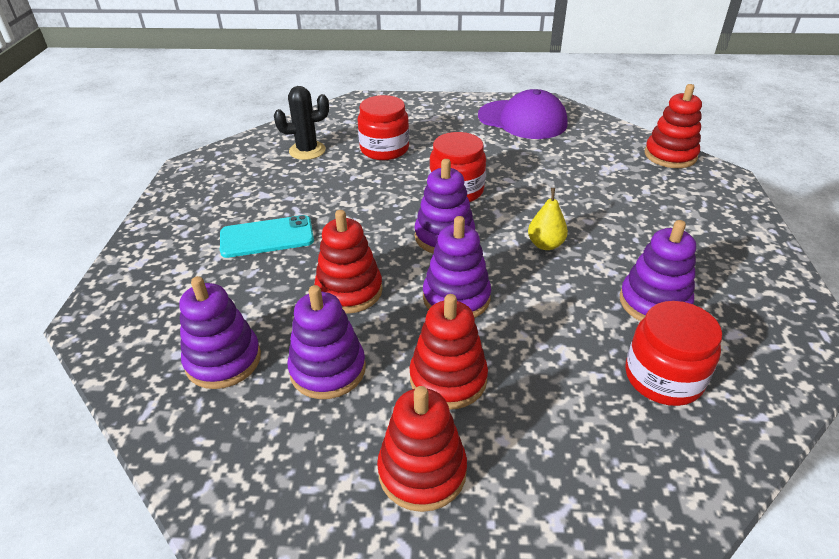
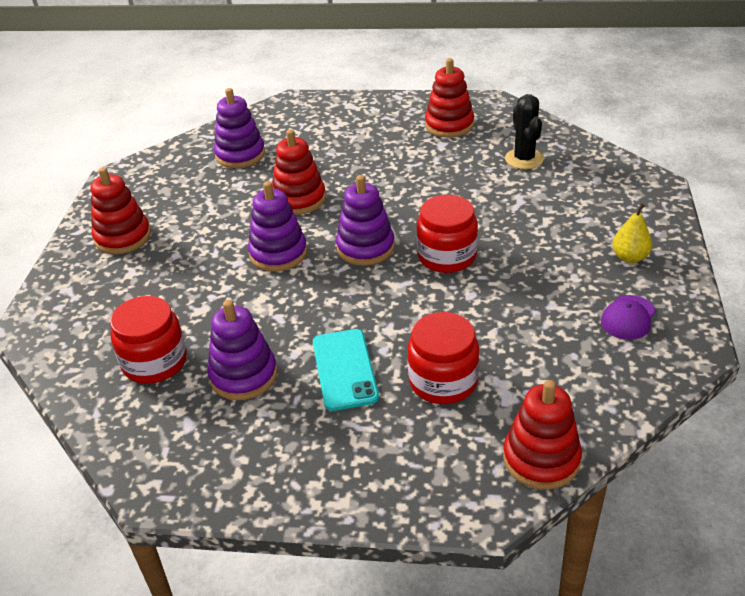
camera: 95 degrees right, 0 degrees up
turquoise phone [220,215,314,258] -> turquoise phone moved to [313,329,379,411]
purple stacking toy [288,285,366,399] -> none
red jar [358,95,409,160] -> red jar moved to [407,312,479,404]
red stacking toy [409,294,488,409] -> red stacking toy moved to [425,58,474,138]
purple cap [478,89,567,139] -> purple cap [601,295,656,340], size x0.51
yellow pear [528,188,568,250] -> yellow pear moved to [612,203,652,263]

